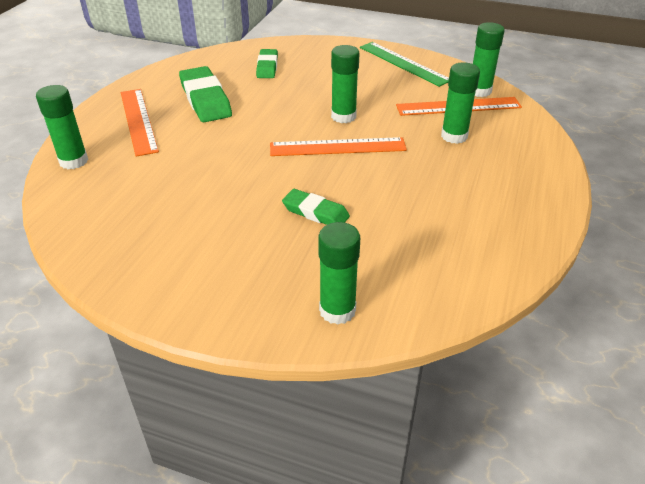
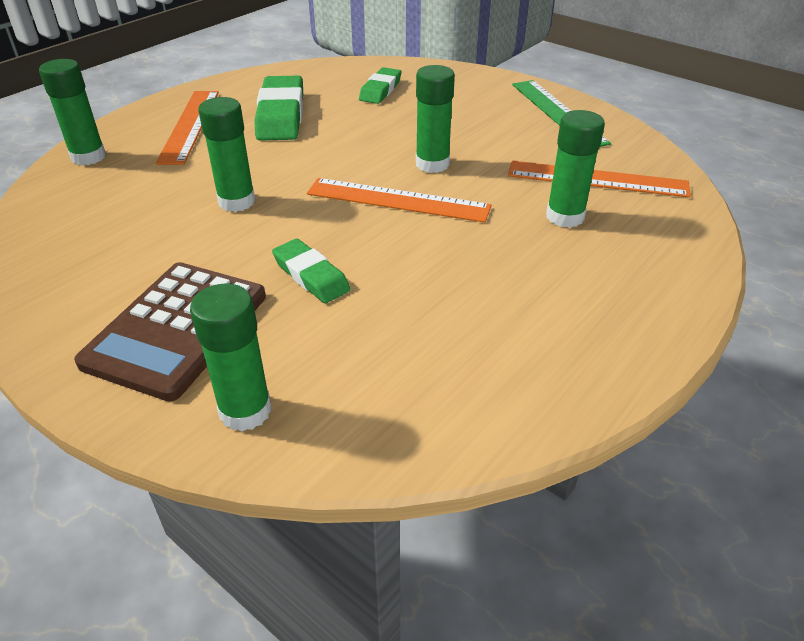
camera: 20 degrees right, 0 degrees up
green glue stick [473,22,505,97] -> green glue stick moved to [198,97,255,212]
none -> brown calculator [74,262,266,401]

